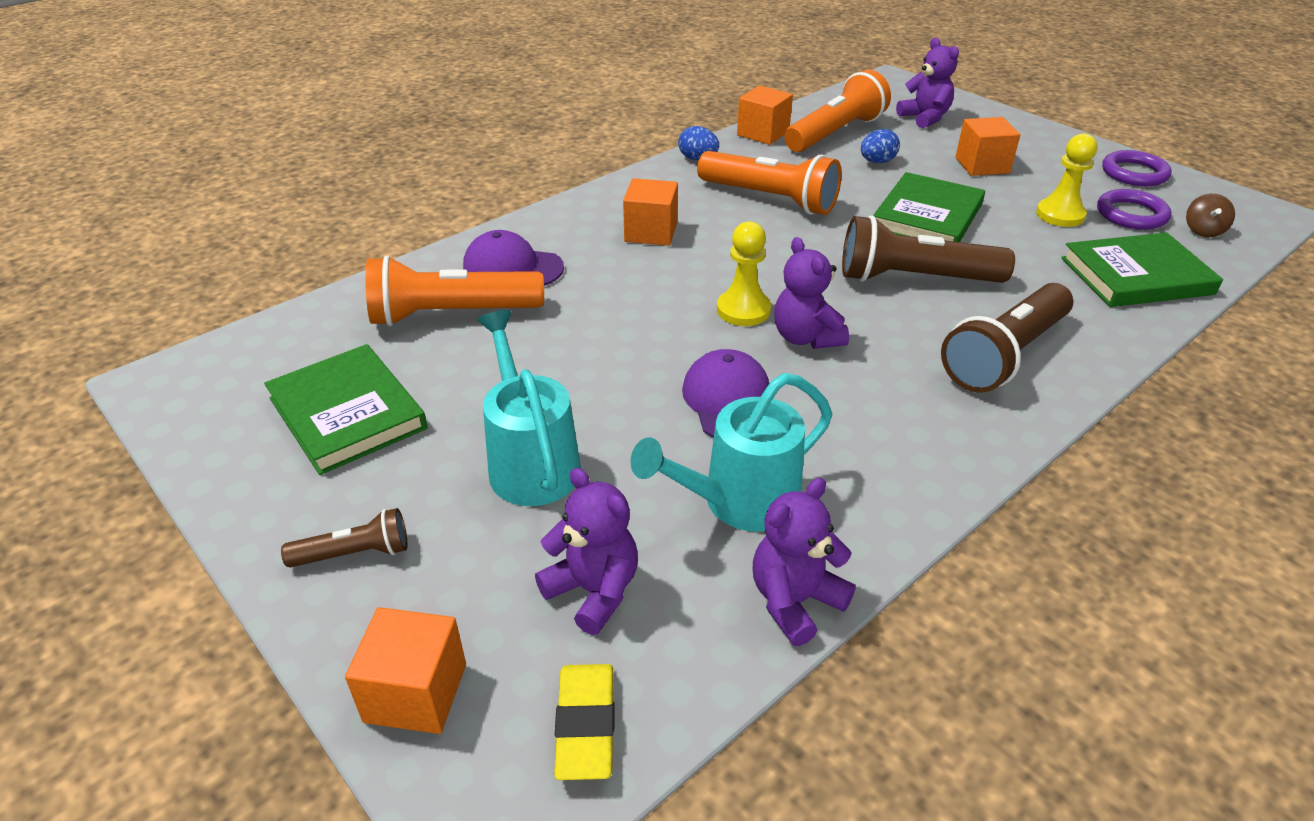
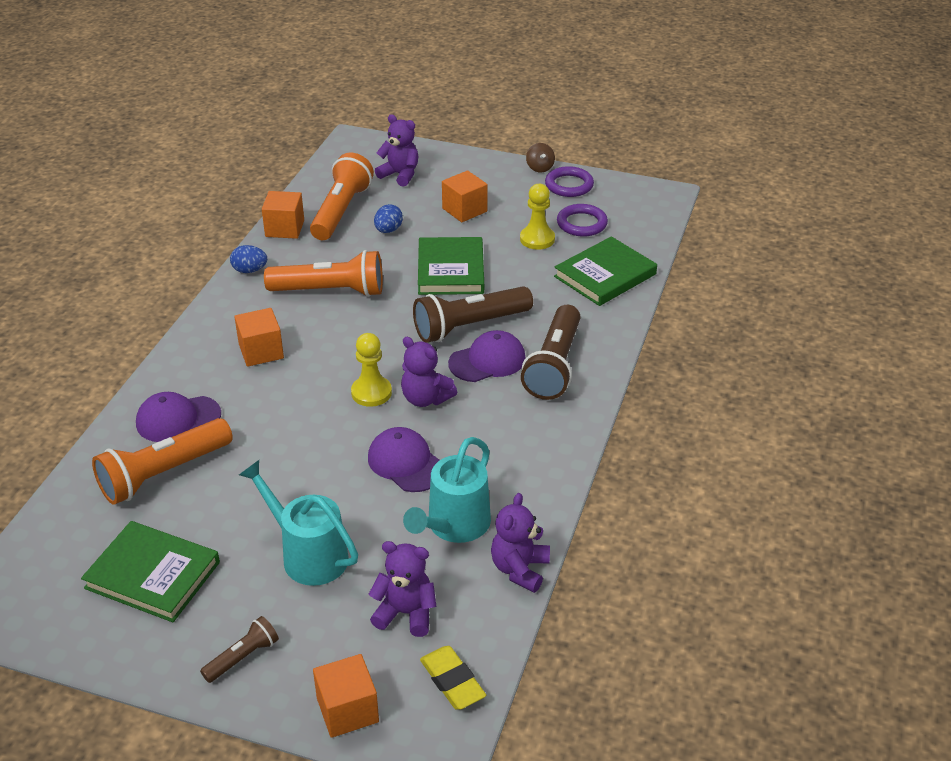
camera: 30 degrees left, 0 degrees up
brown spinning top [1186,193,1235,237] -> brown spinning top moved to [526,143,555,172]
none -> purple cap [448,330,526,382]

